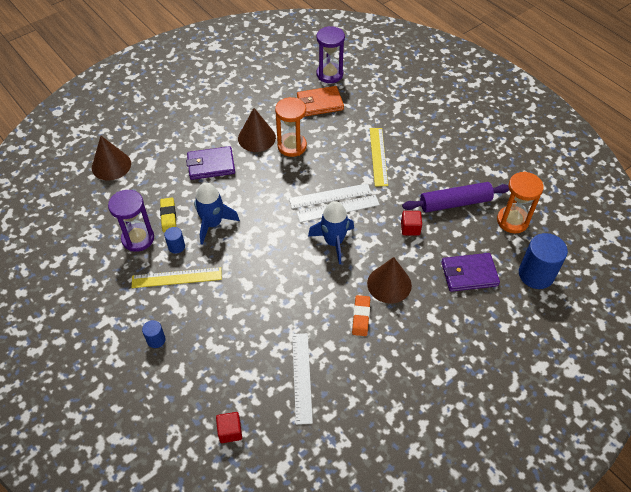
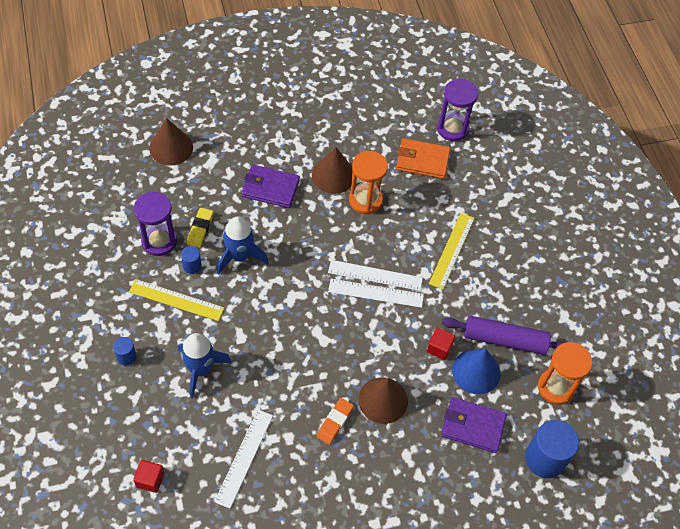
camera: 20 degrees right, 5 degrees up
blue rocket [308,201,354,264] -> blue rocket moved to [178,333,232,398]
none -> blue cone [452,349,501,394]

